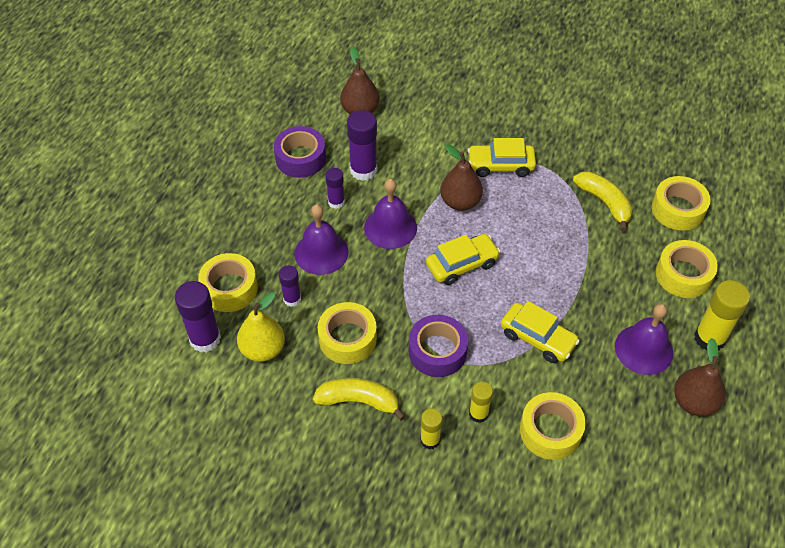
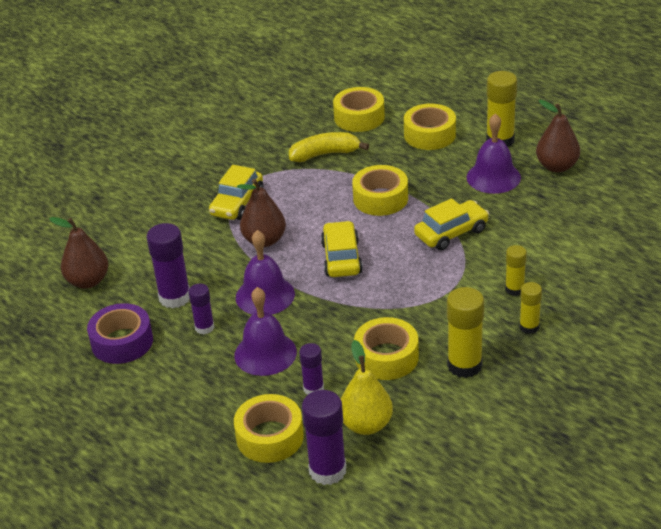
camera: 65 degrees left, 15 degrees down
yellow banana [313,378,406,420] -> yellow glue stick [447,287,484,378]
purple tape [409,315,468,377] -> none
yellow tape [520,392,586,460] -> yellow tape moved to [352,165,408,216]

